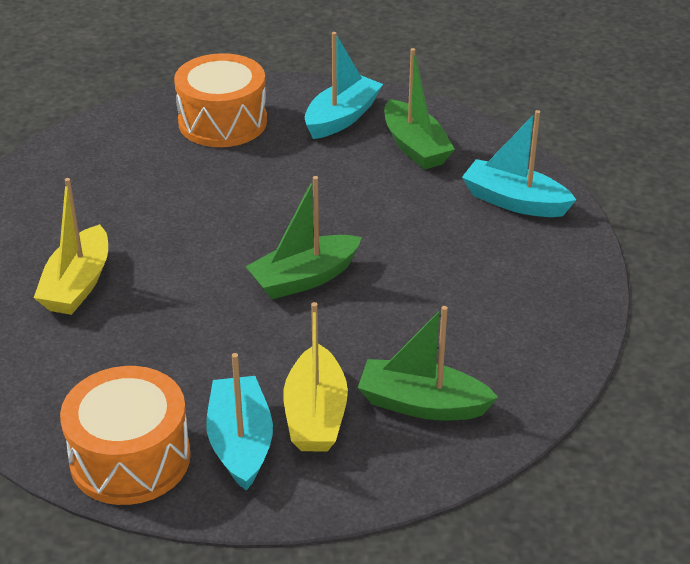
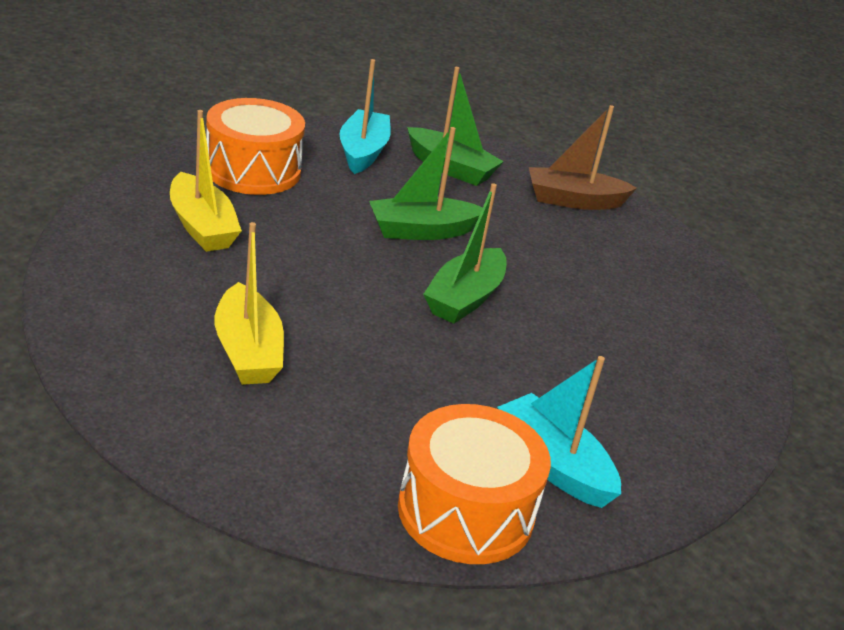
camera: 35 degrees left, 5 degrees down
yellow boat [283,302,348,452] -> yellow boat moved to [170,110,242,252]
green boat [358,306,498,421] -> green boat moved to [369,127,483,240]
turquoise boat [462,110,576,217] -> brown boat [529,105,637,210]

